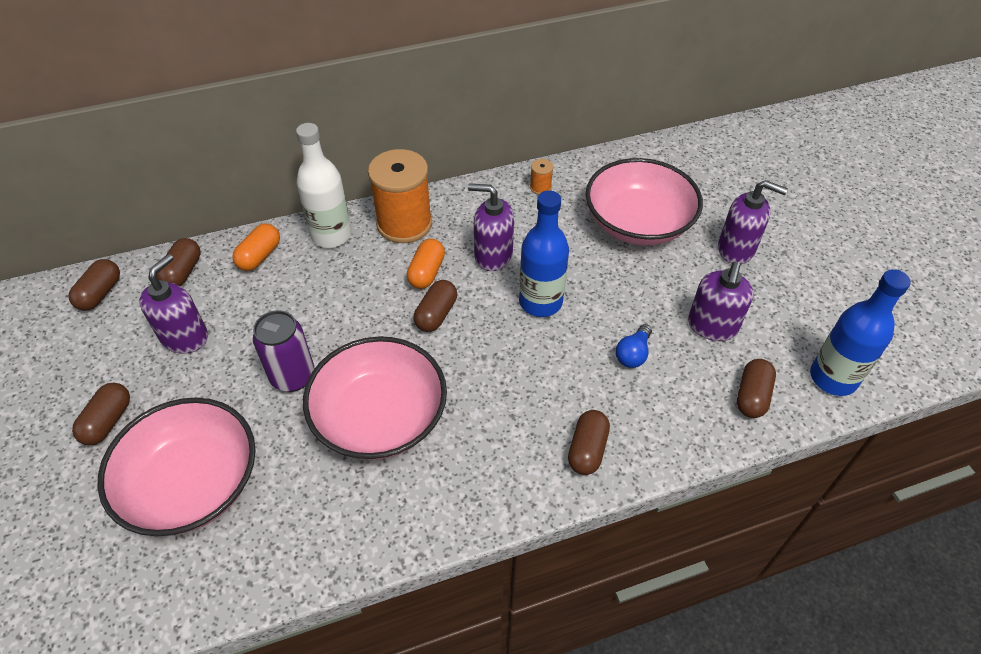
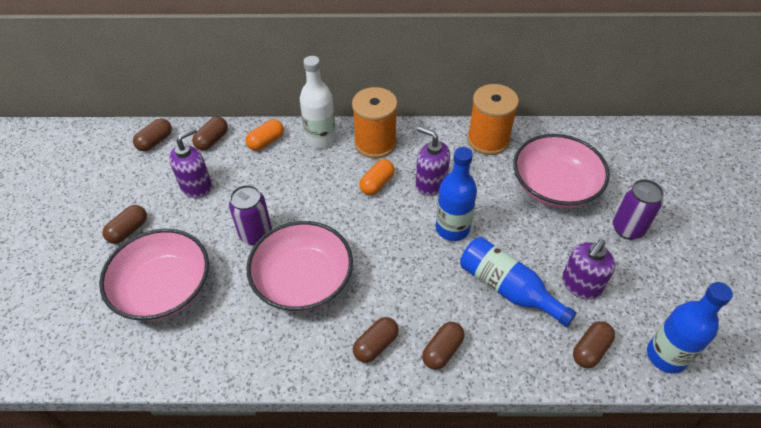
camera: 20 degrees right, 0 degrees up
brown capsule [414,280,457,332] -> brown capsule moved to [353,317,399,363]
orange spool [530,159,553,195] -> orange spool [467,84,519,155], size x2.45
blue light bulb [616,324,652,368] -> blue bottle [460,237,577,327]
purple soap dispenser [718,180,788,264] -> purple can [613,179,664,240]

